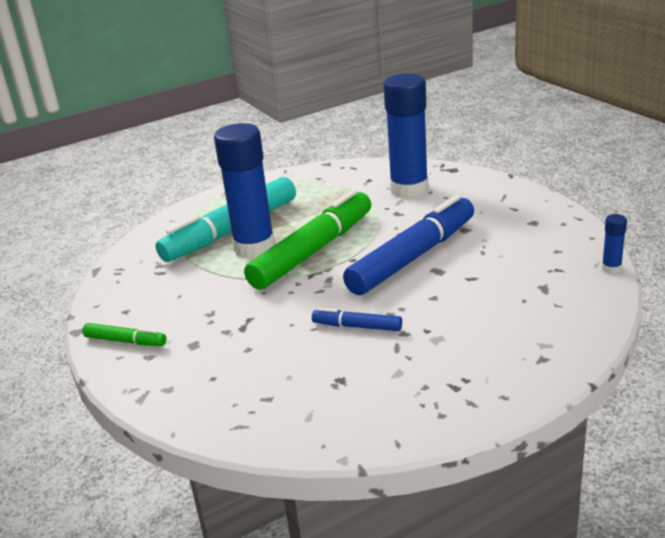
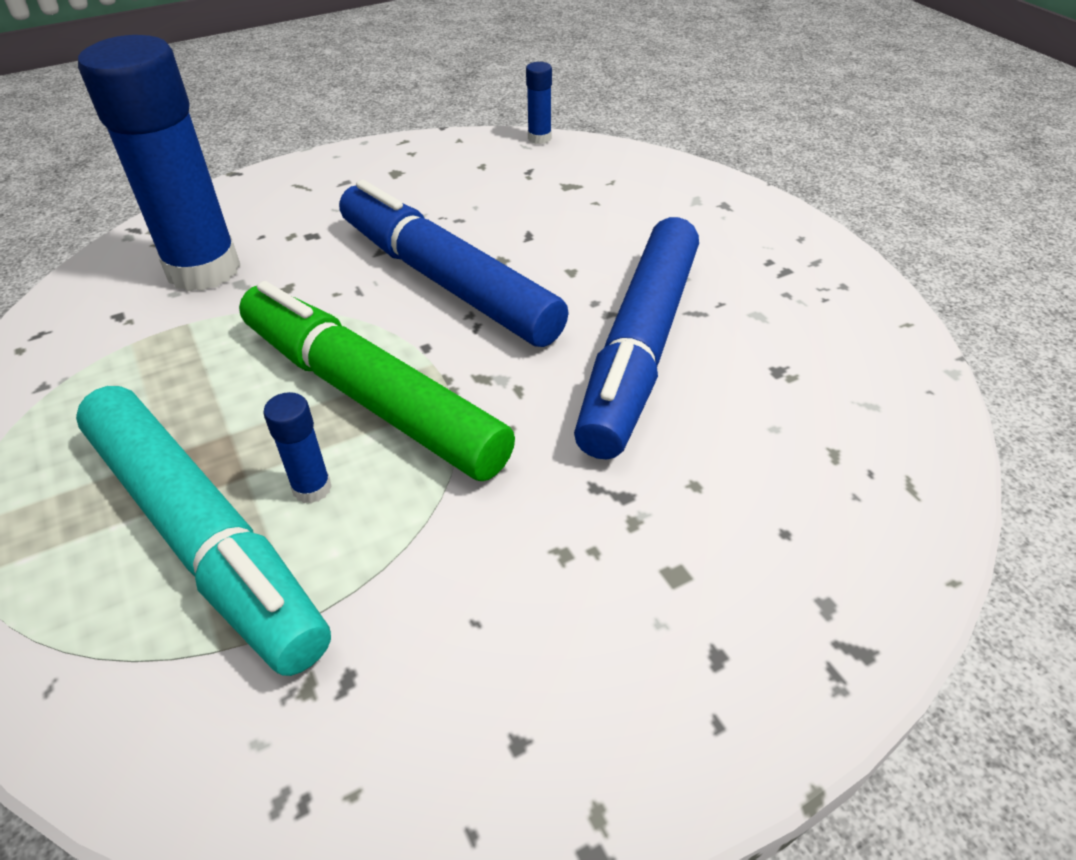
camera: 90 degrees left, 15 degrees up
green marker [82,323,167,346] -> none
blue glue stick [214,123,275,259] -> blue glue stick [263,392,332,503], size x0.41
blue marker [312,308,402,331] -> blue marker [574,217,699,460], size x2.22

